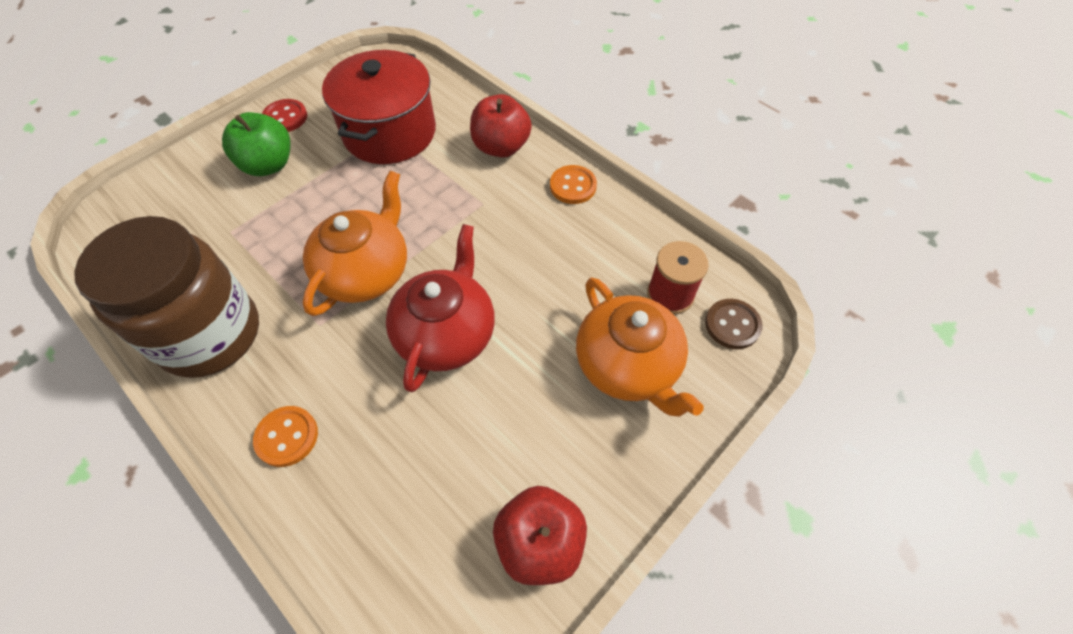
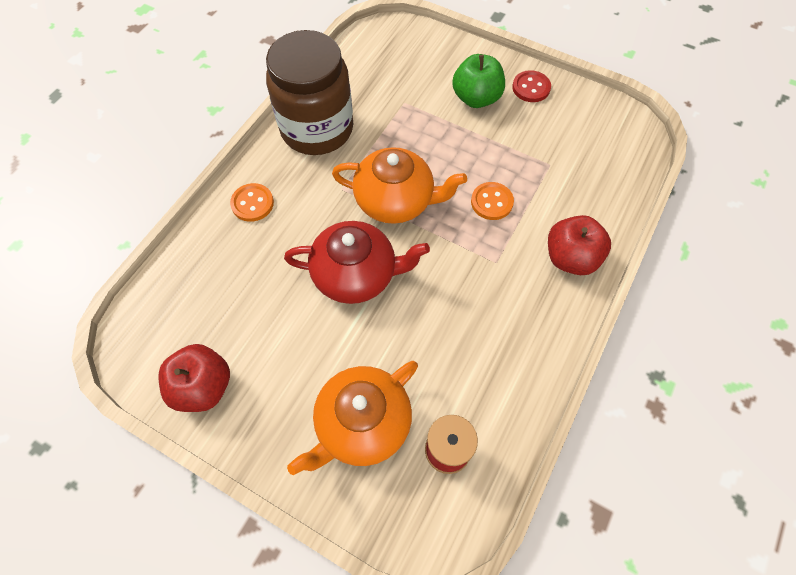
camera: 75 degrees right, 5 degrees up
red pot [322,50,436,164] -> none
orange button [550,165,597,204] -> orange button moved to [471,182,514,220]
brown button [705,299,763,349] -> none

